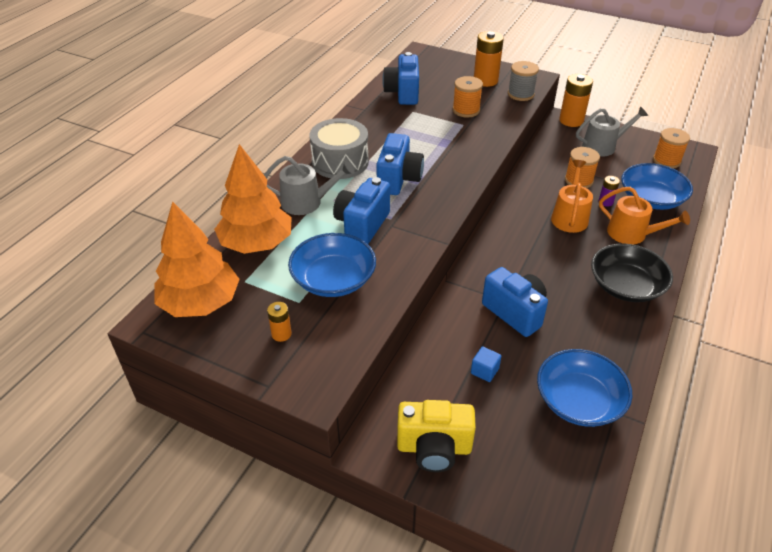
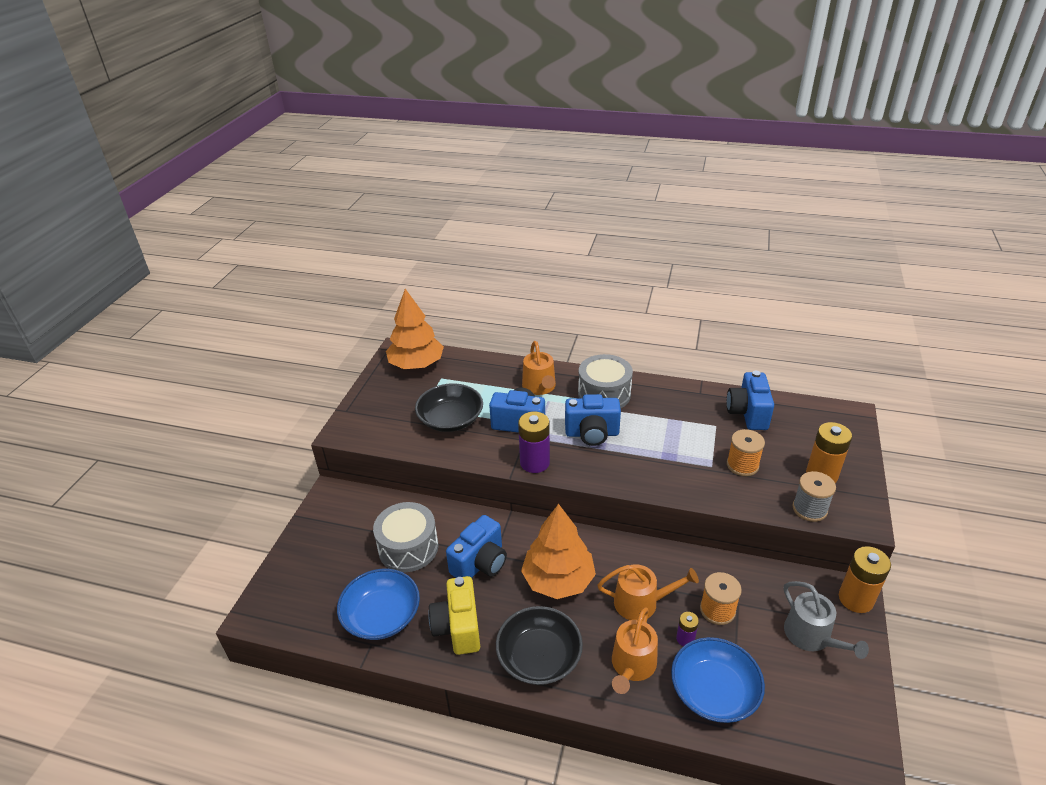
camera: 80 degrees right, 5 degrees down
orange tree [214,144,292,254] -> orange tree moved to [521,504,596,599]
grey watering can [264,156,354,215] -> orange watering can [522,341,556,395]
orange battery [267,302,292,342] -> none
blue bowl [288,233,376,297] -> black bowl [415,383,483,432]
blue camera [382,52,419,105] -> blue camera turned 75 degrees counterclockwise [727,371,774,430]
yellow camera [397,400,476,472] -> yellow camera moved to [428,576,480,655]
blue cube [471,346,501,382] -> grey drum [373,502,438,572]
orange spool [653,128,690,169] -> none
none -> purple battery [518,412,550,473]

